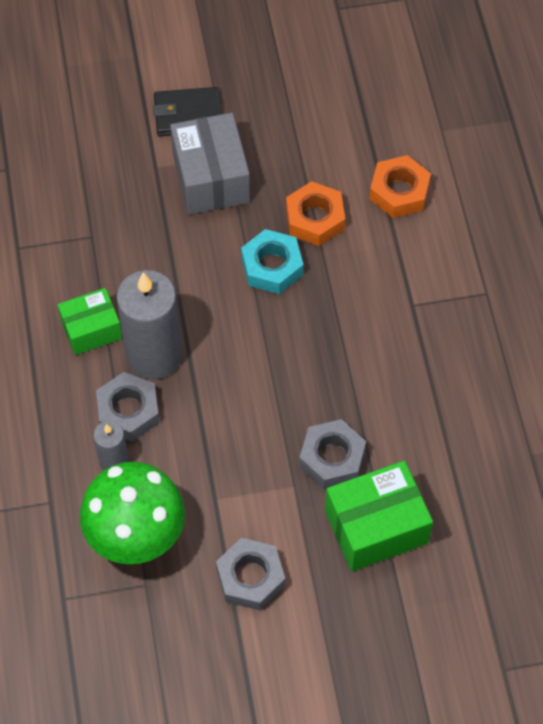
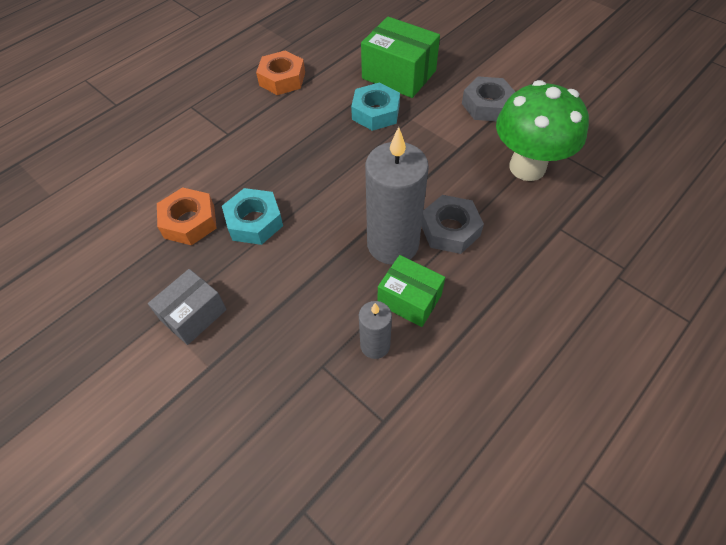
camera: 125 degrees left, 5 degrees down
grey candle [93,421,129,471] -> grey candle moved to [359,301,392,359]
black wallet [153,87,222,136] -> none
grey box [170,113,250,215] -> grey box [148,269,227,345], size x0.64
grey nut [299,419,366,489] -> turquoise nut [351,82,400,131]
orange nut [369,155,431,218] -> orange nut moved to [256,51,305,95]

